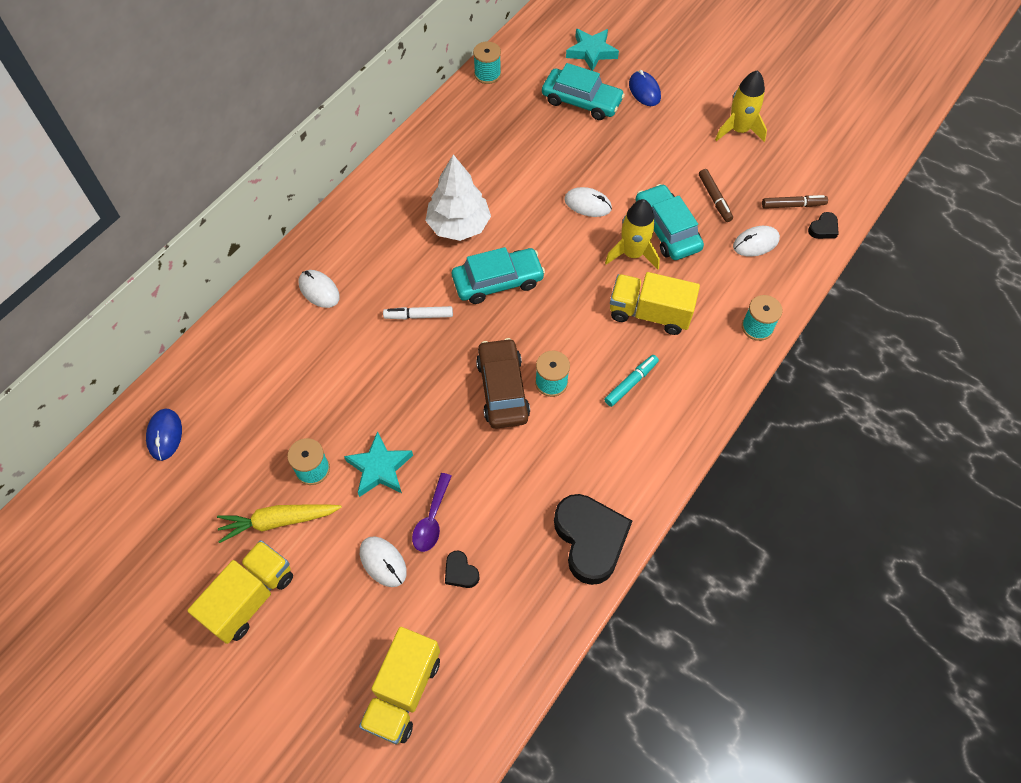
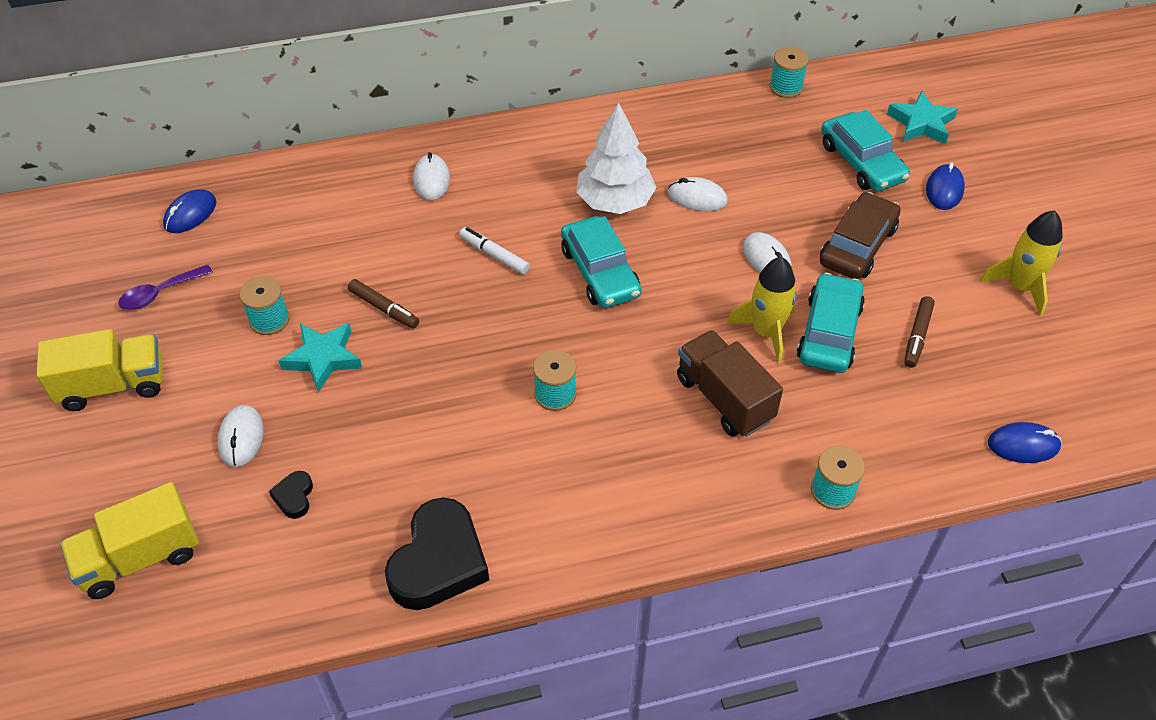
camera: 40 degrees right, 10 degrees down
yellow carrot [217,504,342,543] -> none
purple spoon [412,473,452,552] -> purple spoon moved to [118,265,213,310]
turquoise car [452,247,545,304] -> turquoise car turned 45 degrees clockwise [561,216,642,308]
brown car [476,338,530,429] -> brown car moved to [820,192,901,279]
turquoise marker [604,355,659,407] -> none
yellow truck [610,272,700,335] -> brown truck [677,330,783,437]
white mouse [733,226,780,257] -> white mouse moved to [668,177,728,211]
brown marker [762,195,828,209] -> brown marker moved to [348,279,419,329]
black heart [808,212,839,239] -> blue mouse [988,422,1062,463]

